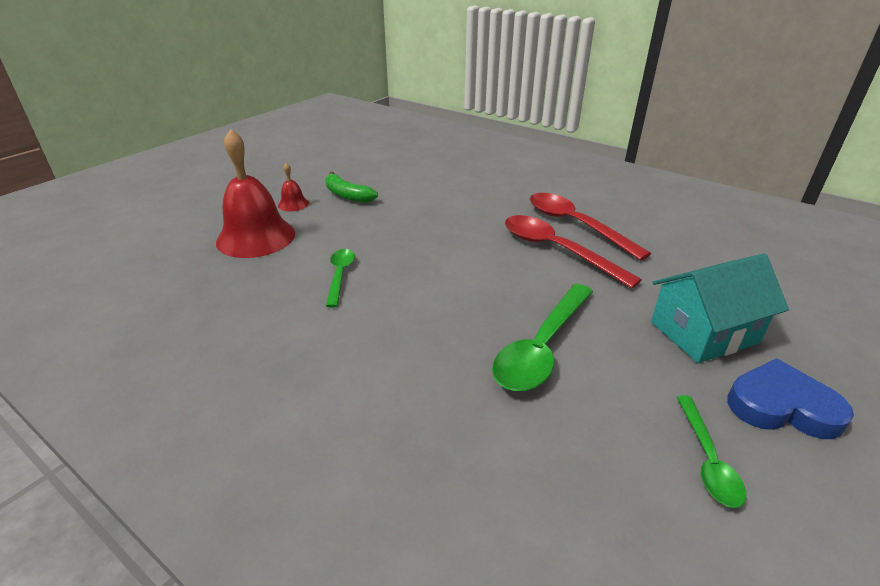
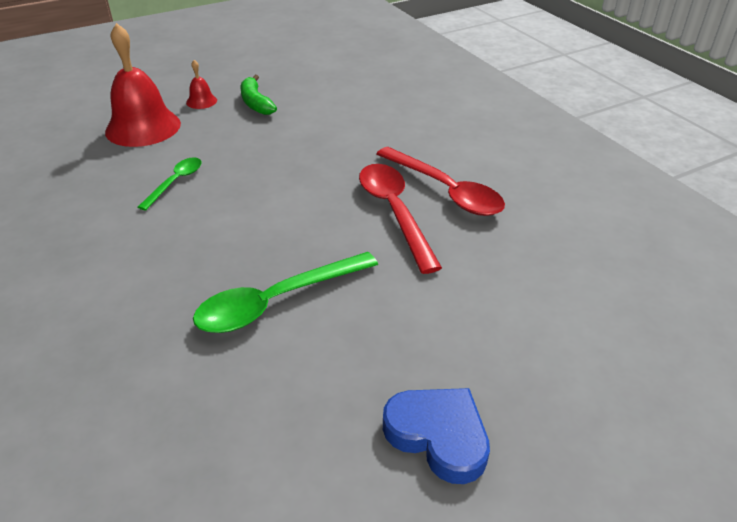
camera: 25 degrees right, 5 degrees up
red spoon [530,193,651,261] -> red spoon turned 150 degrees clockwise [376,147,505,216]
turquoise house [651,253,789,363] -> none
green spoon [677,395,746,508] -> none

